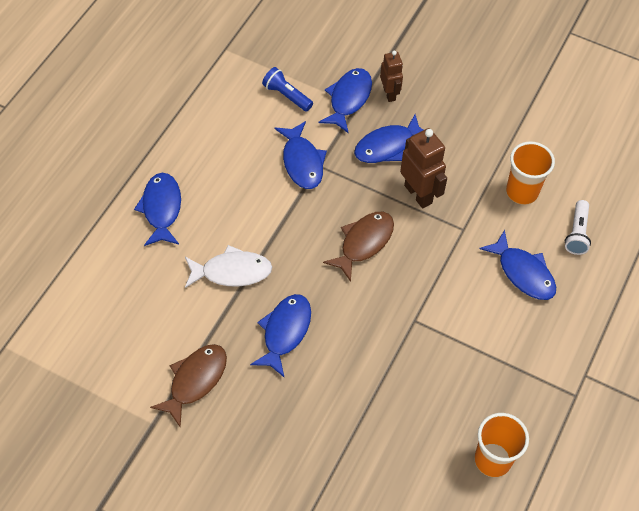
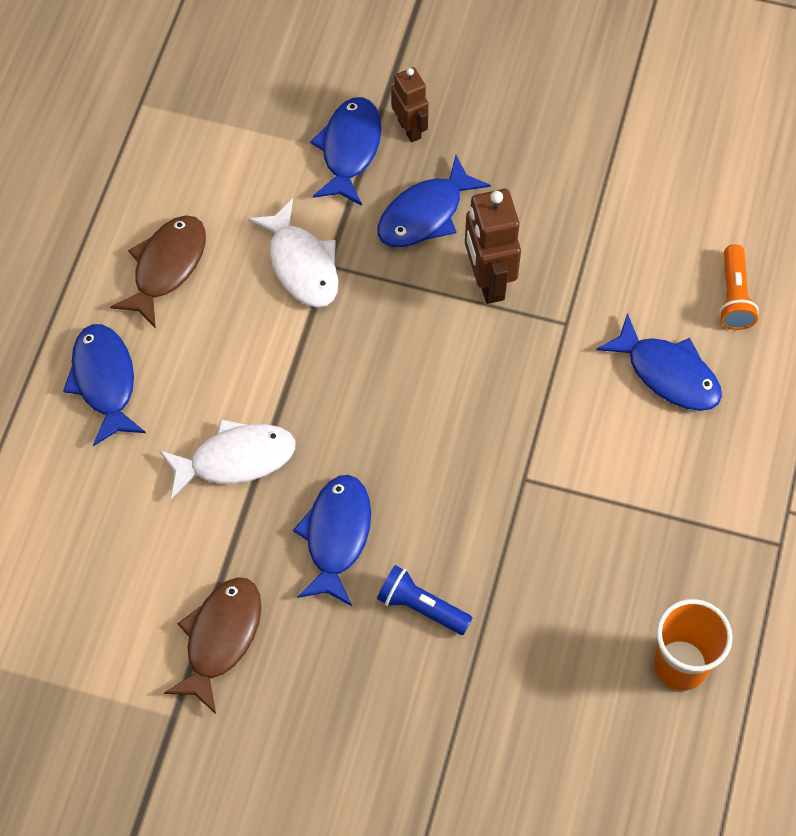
camera: 10 degrees left, 5 degrees up
blue flashlight [262,67,313,111] -> blue flashlight moved to [377,565,472,635]
blue fish [275,121,327,189] -> white fish [248,199,338,308]
brown fish [323,212,394,282] -> brown fish moved to [110,215,206,328]
brown robot [400,128,447,208] -> brown robot turned 150 degrees counterclockwise [465,189,521,304]
orange cup [506,141,555,205] -> none
white flashlight [565,200,591,255] -> orange flashlight [719,244,759,330]

